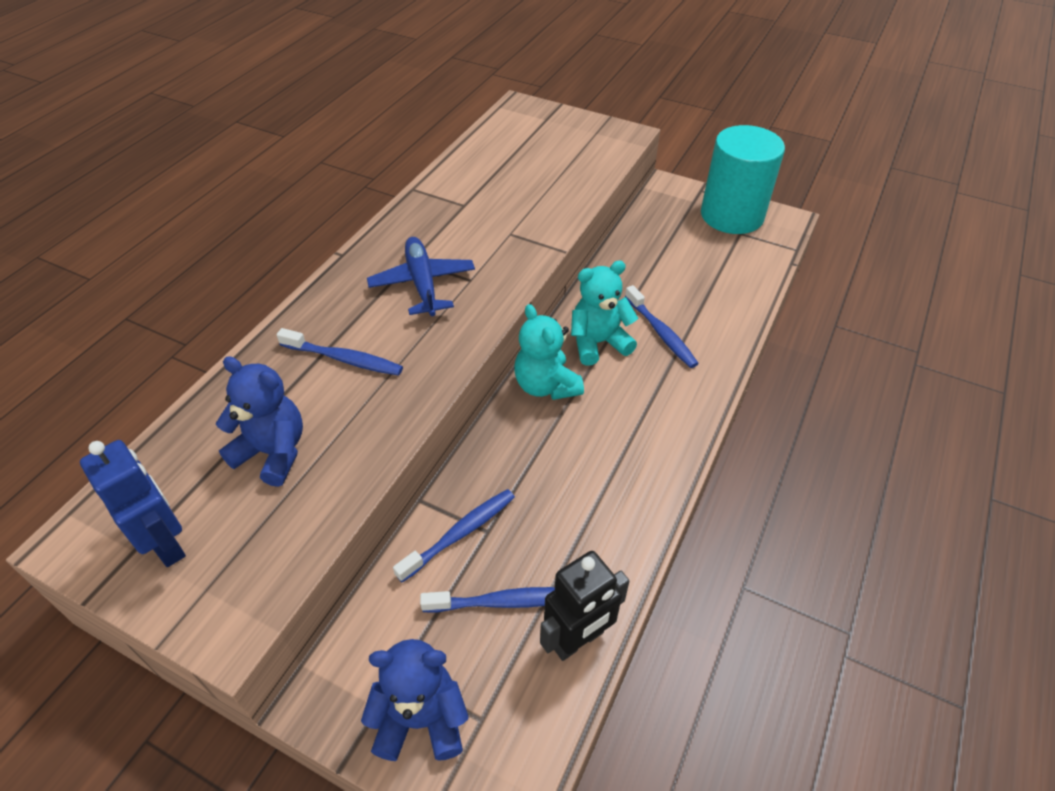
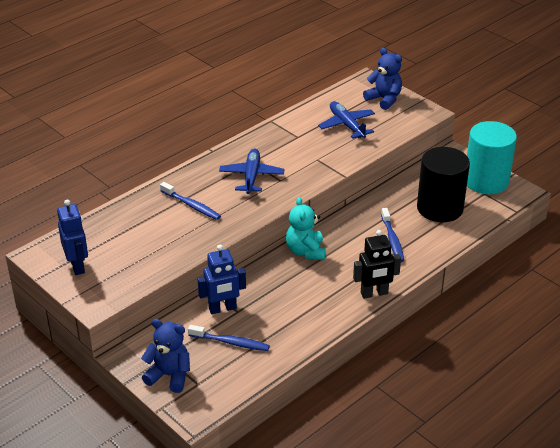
camera: 20 degrees right, 10 degrees down
blue teddy bear [216,356,303,487] -> blue teddy bear moved to [363,48,402,110]
blue toothbrush [393,489,515,582] -> blue robot [198,245,246,314]
black robot [540,551,629,661] -> black robot moved to [353,230,401,299]
turquoise teddy bear [571,261,638,366] -> none
none -> blue plane [318,101,375,139]
none -> black cylinder [417,147,470,222]

